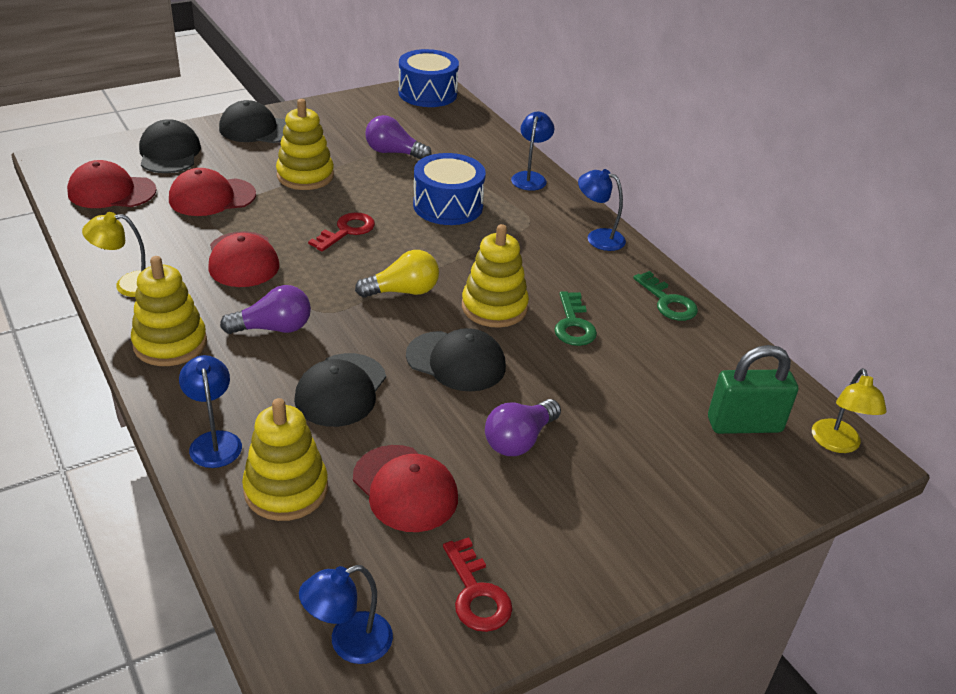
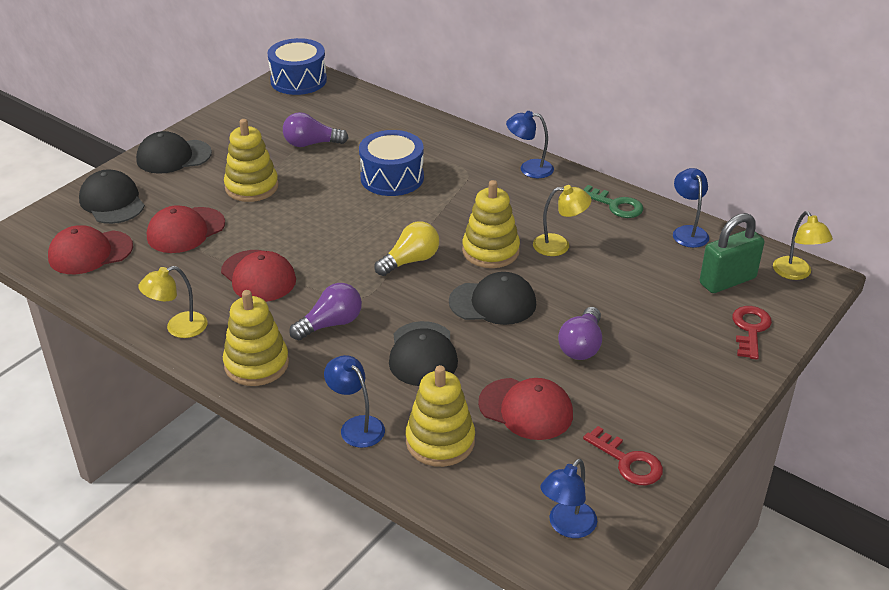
camera: 20 degrees left, 0 degrees up
red key [308,212,375,251] -> red key moved to [732,306,772,359]
blue lamp [511,111,554,191] -> blue lamp moved to [673,168,709,248]
green key [554,291,597,346] -> yellow lamp [533,185,592,256]

